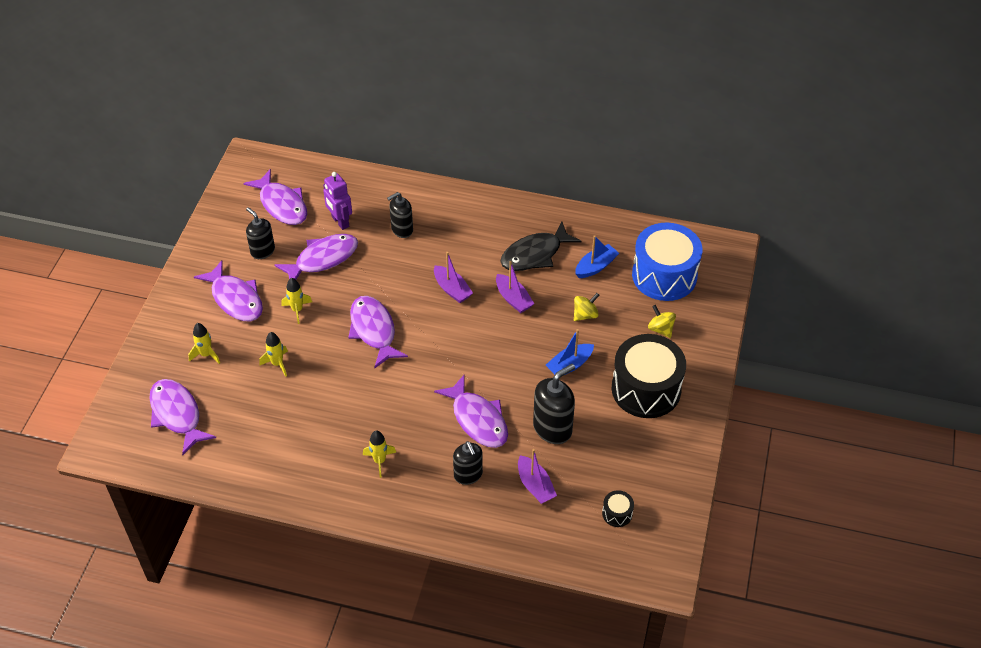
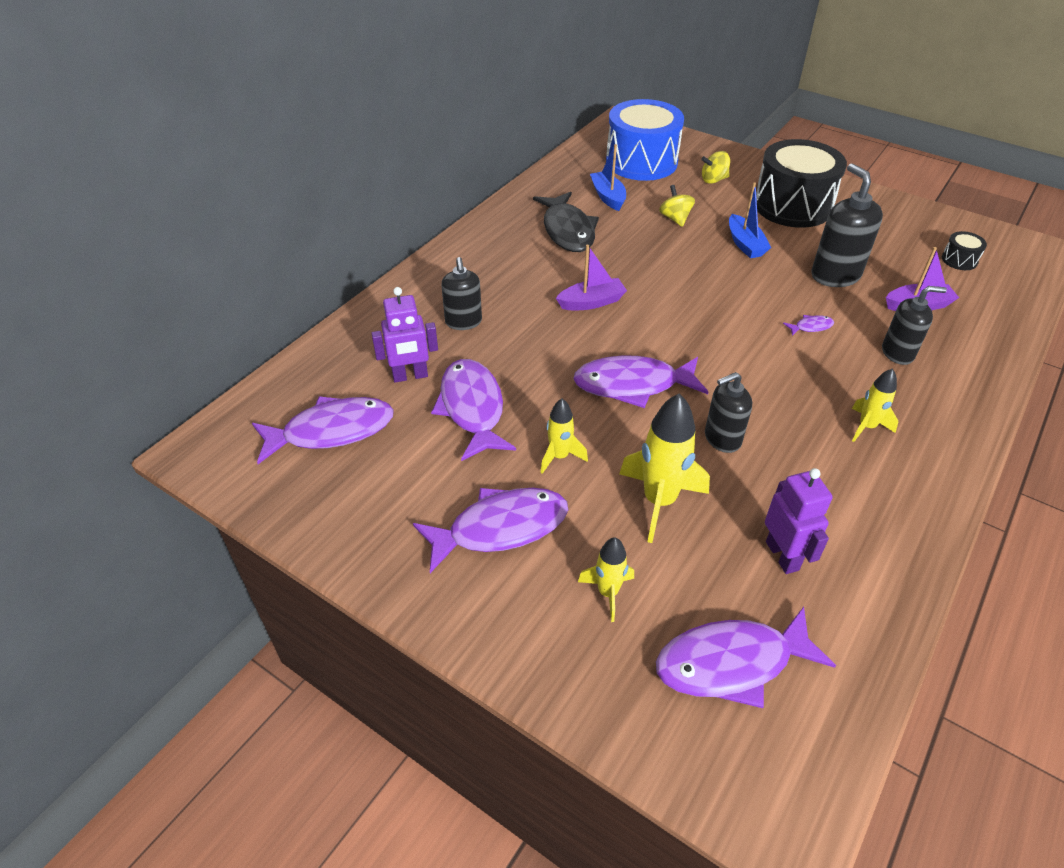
camera: 70 degrees left, 5 degrees down
black soap dispenser [246,207,275,259] -> black soap dispenser moved to [705,372,752,453]
yellow rocket [259,332,288,377] -> yellow rocket [619,393,710,543], size x1.75
purple fish [434,375,508,448] -> purple fish [783,315,834,336], size x0.41
purple boat [496,261,534,313] -> none
none -> purple robot [765,468,833,574]

